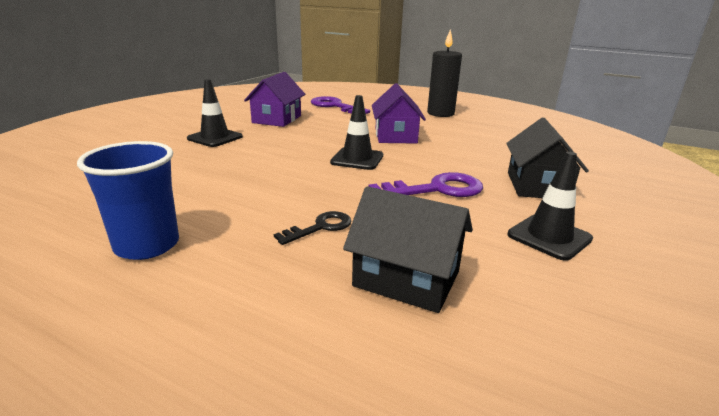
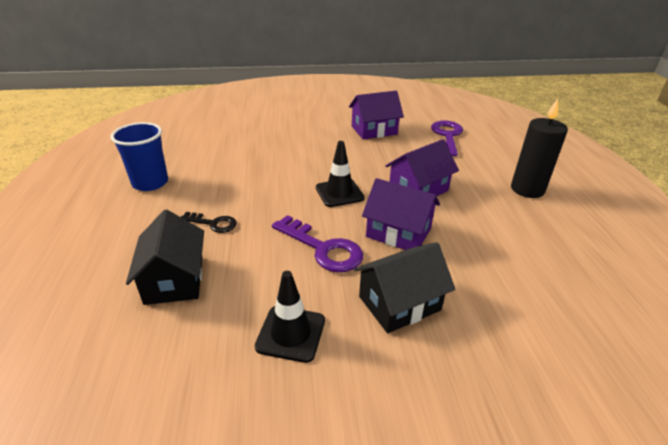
camera: 55 degrees right, 10 degrees up
black traffic cone [187,79,243,147] -> none
none -> purple house [362,178,440,250]

